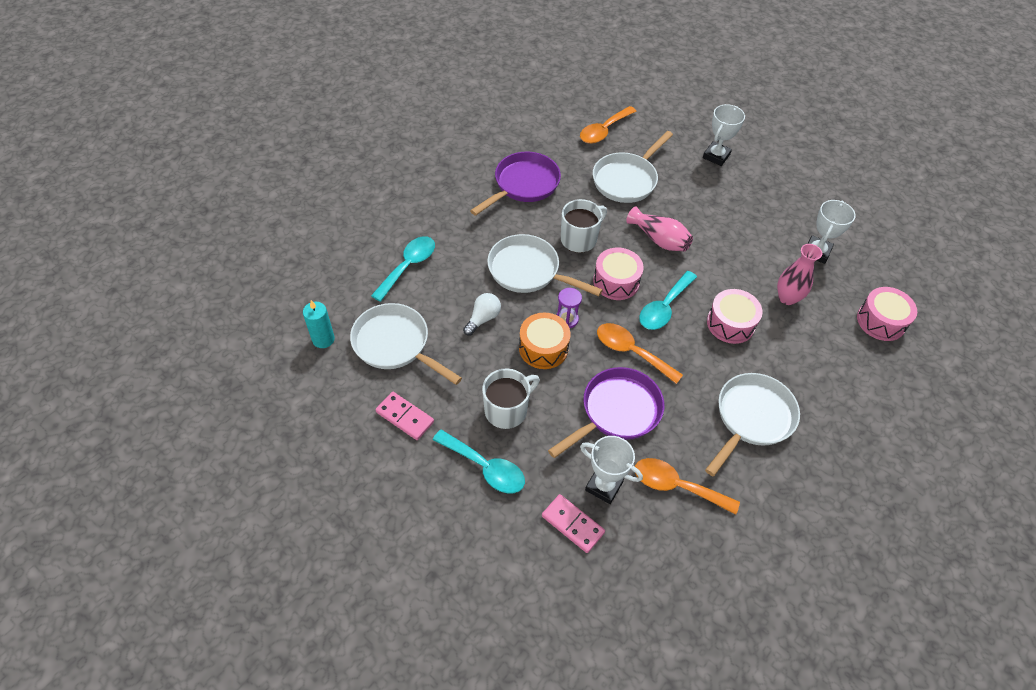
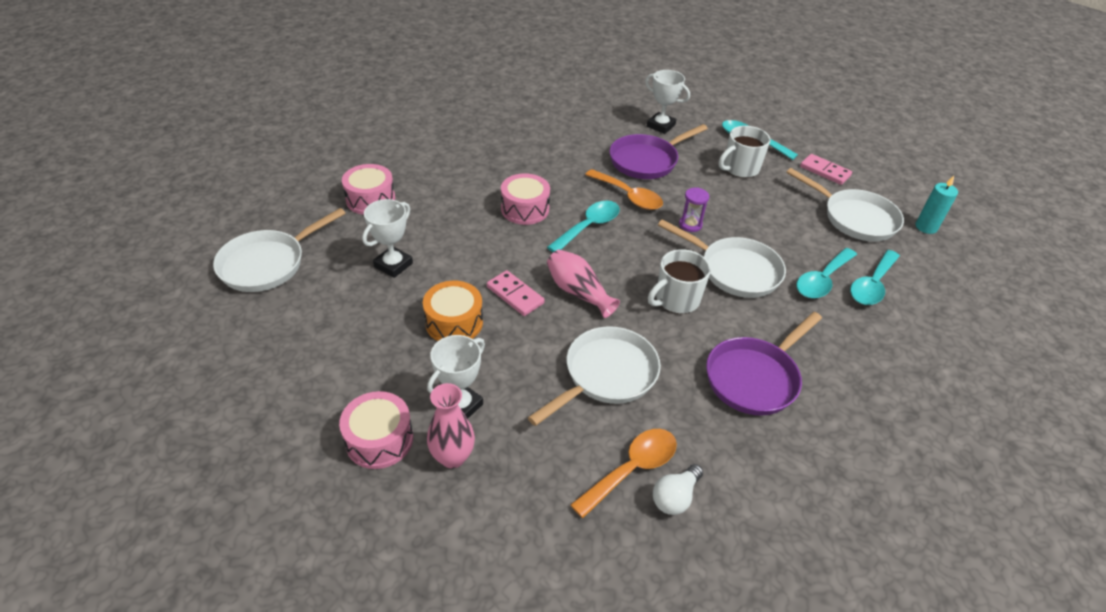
camera: 175 degrees left, 10 degrees down
white light bulb [463,293,501,336] -> white light bulb moved to [653,464,703,515]
orange drum [519,313,571,369] -> orange drum moved to [423,281,483,341]
pink domino [542,494,605,553] -> pink domino moved to [487,270,545,316]
pink drum [593,248,644,300] -> pink drum moved to [339,391,413,469]
orange spoon [635,458,740,515] -> none
white pan [705,373,800,476] -> white pan moved to [213,208,346,292]
pink vase [777,244,822,305] -> pink vase moved to [427,383,475,469]
none -> turquoise spoon [796,248,857,298]

